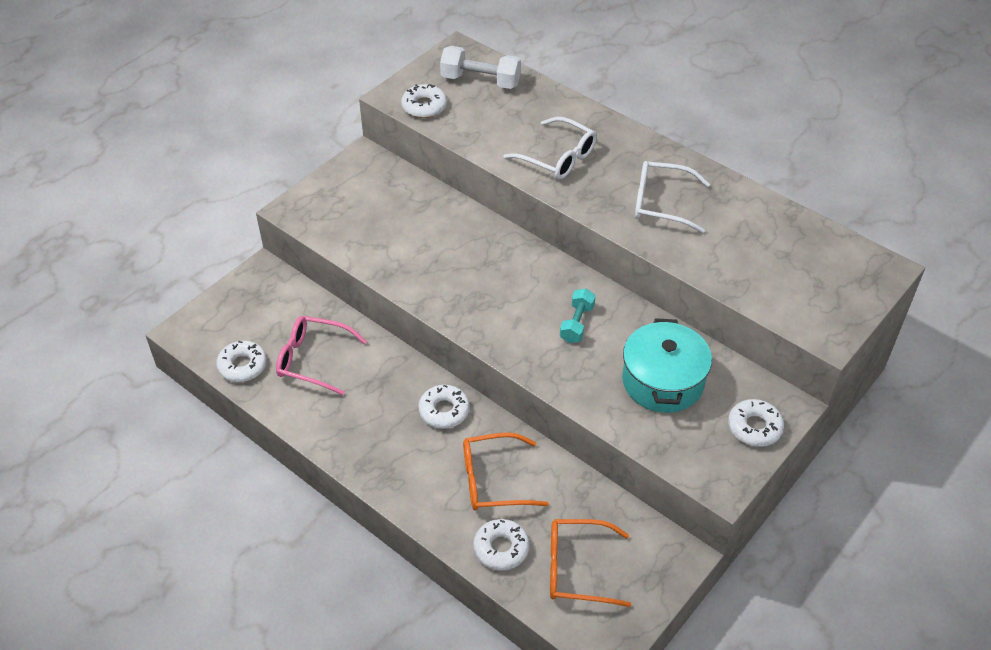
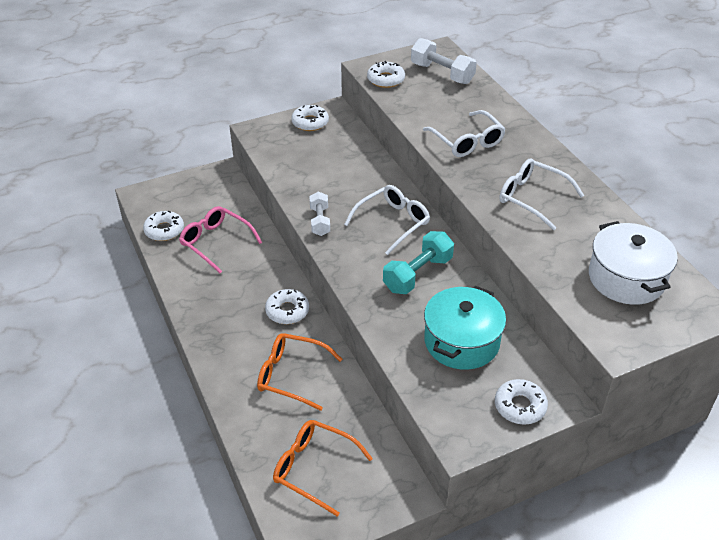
camera: 25 degrees right, 5 degrees down
white donut [473,519,529,570] -> white donut moved to [291,105,329,131]
turquoise dumbbell [560,288,595,343] -> turquoise dumbbell [383,231,454,294], size x1.54
none -> white dumbbell [309,192,330,236]
none -> white glasses [344,185,430,255]
none -> white pot [589,221,678,305]

